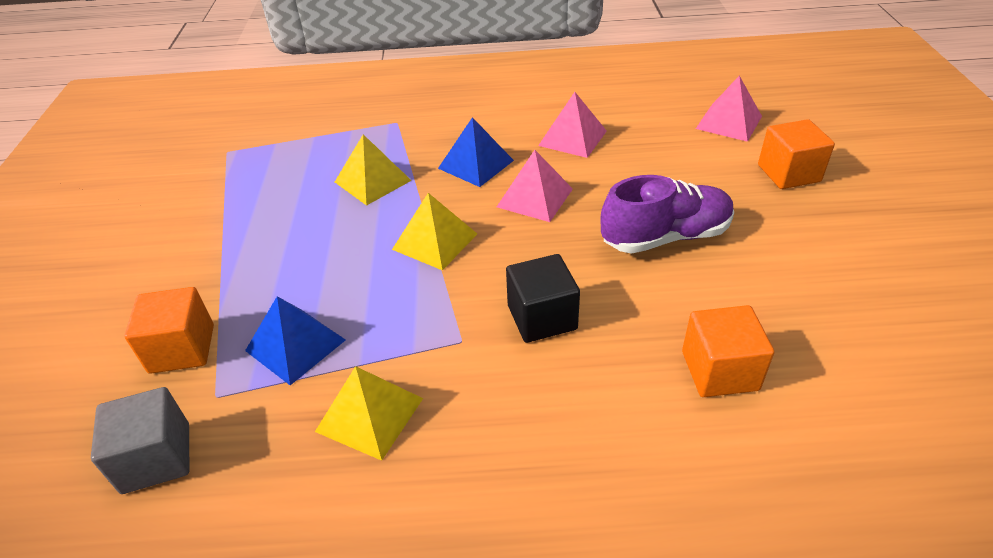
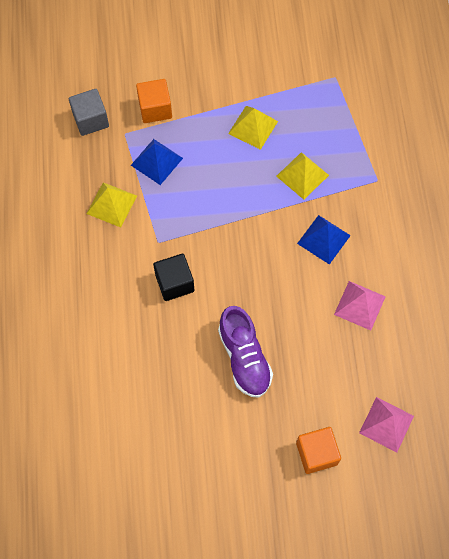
camera: 85 degrees right, 25 degrees up
yellow pyramid [392,193,477,270] -> yellow pyramid moved to [228,106,278,150]
pink pyramid [497,150,573,222] -> none
orange cube [682,305,774,397] -> none

